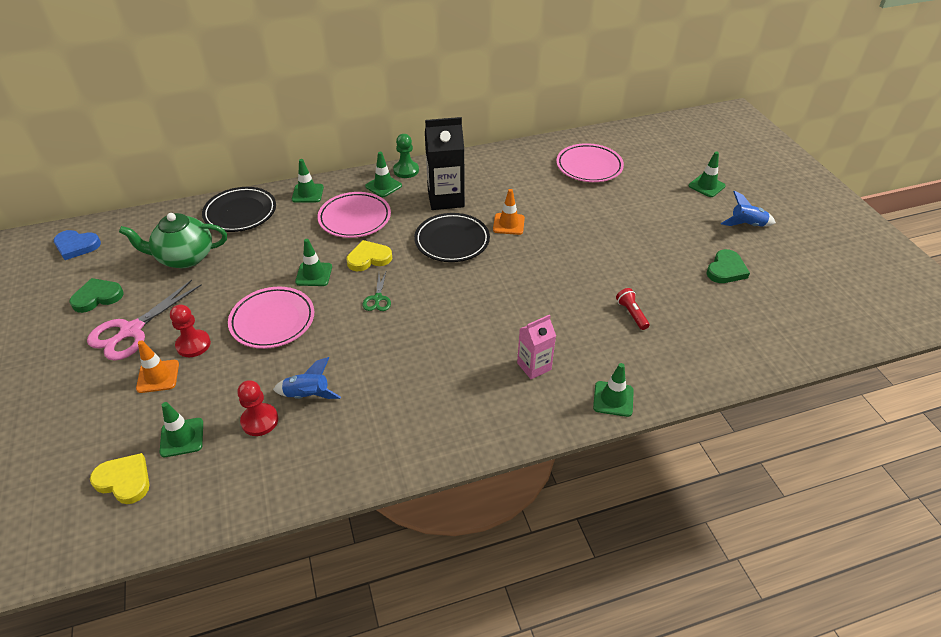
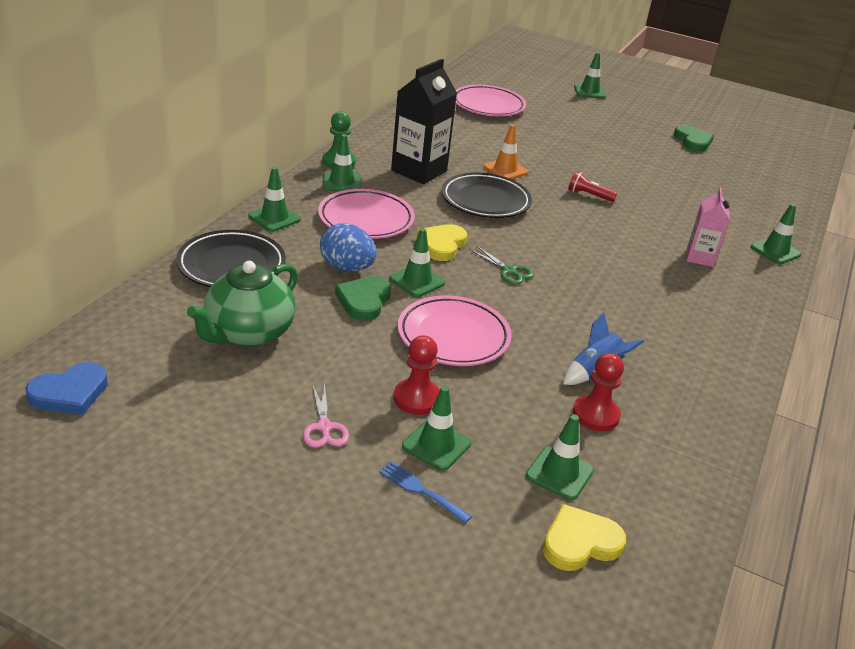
camera: 50 degrees left, 10 degrees down
green heart [69,278,124,313] -> green heart moved to [335,276,391,321]
pink scissors [87,280,202,361] -> pink scissors [303,383,349,448], size x0.51
orange traffic cone [136,340,179,393] -> green traffic cone [402,386,471,471]
red flashlight [616,288,650,330] -> red flashlight moved to [568,171,617,202]
blue rocket [721,191,776,227] -> none
none -> blue egg [320,223,377,271]
none -> blue fork [379,461,472,523]

